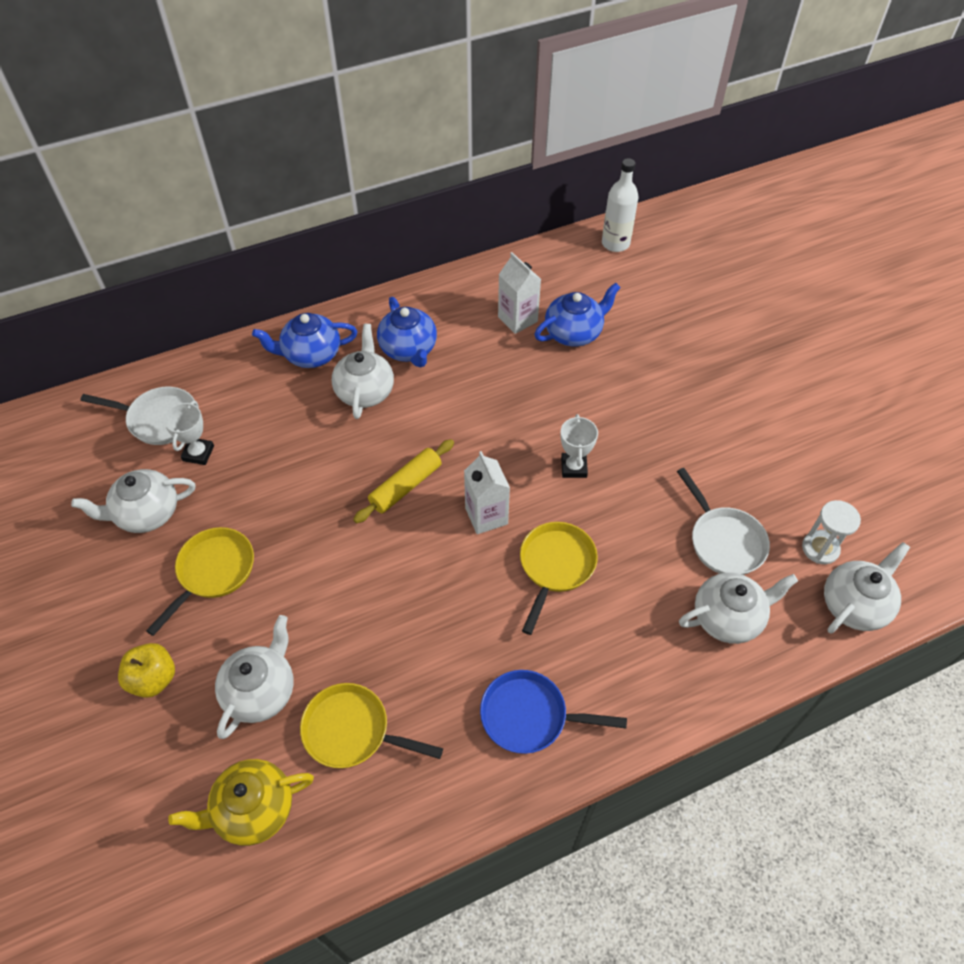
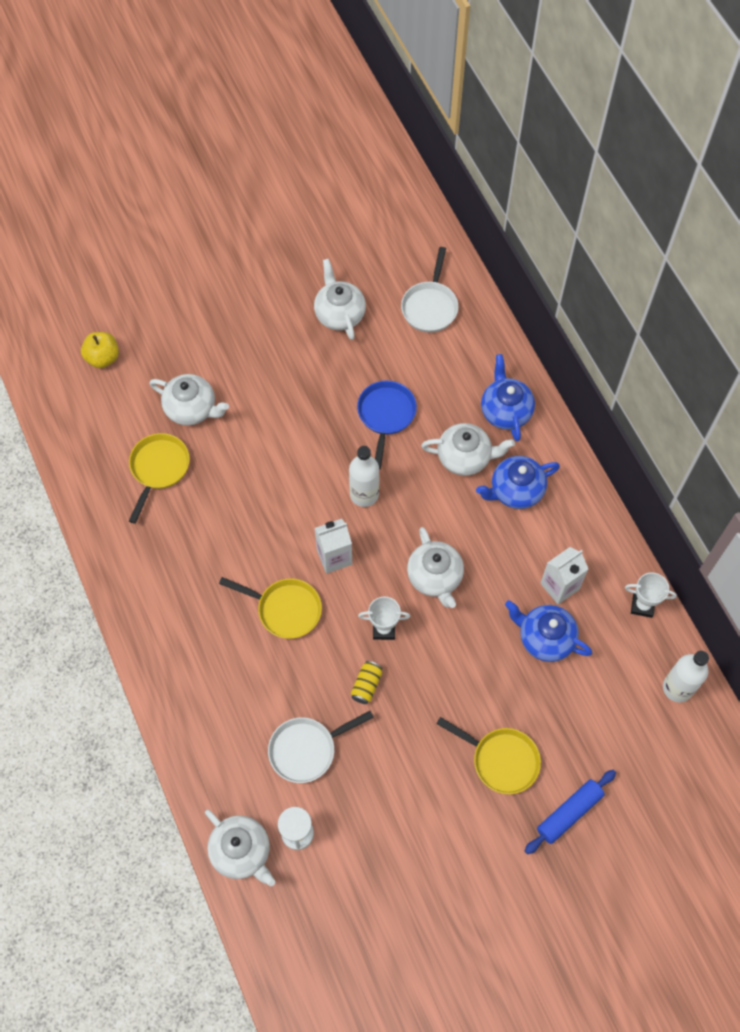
camera: 90 degrees right, 10 degrees up
yellow apple [118,643,175,698] -> yellow apple moved to [81,332,119,368]
yellow pan [146,527,254,636] -> yellow pan moved to [436,717,541,794]
white trophy [163,401,214,465] -> white trophy moved to [625,572,677,618]
yellow teapot [168,759,314,846] -> none
yellow rolling pin [353,439,454,523] -> white bottle [349,446,379,507]
blue pan [480,670,627,754] -> blue pan moved to [357,381,417,470]
blue teapot [534,283,621,347] -> blue teapot turned 150 degrees clockwise [505,600,592,662]
white teapot [679,572,798,644] -> white teapot moved to [407,527,464,608]
none -> yellow can [351,661,382,704]
none -> blue rolling pin [525,770,616,854]

